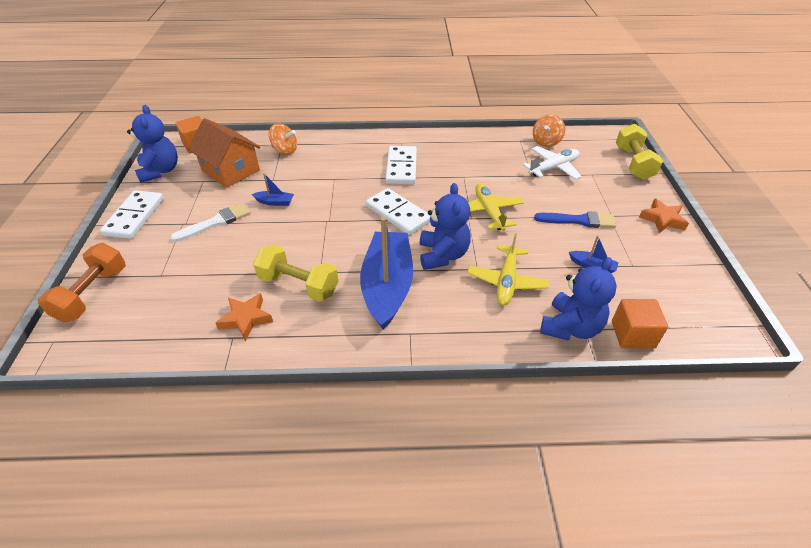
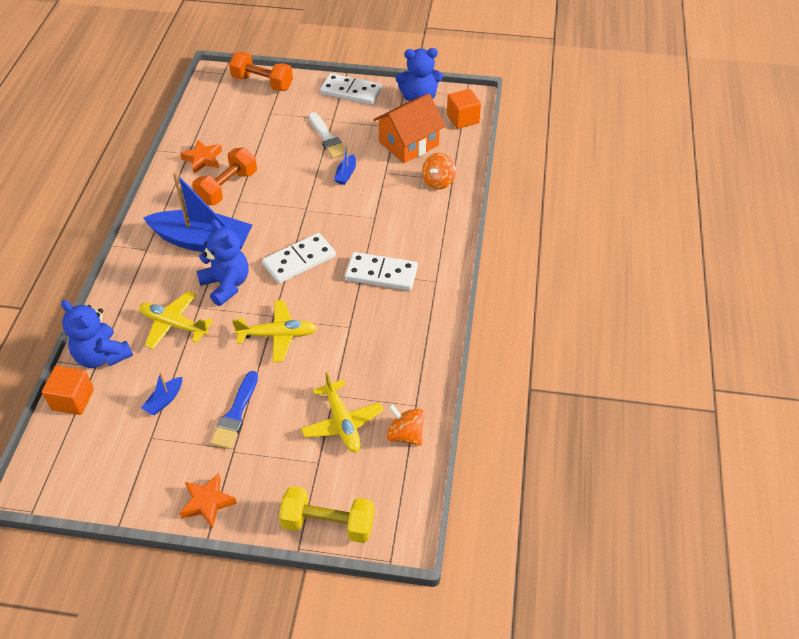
camera: 100 degrees right, 5 degrees up
yellow dumbbell [253,245,338,302] -> orange dumbbell [192,147,257,205]
blue teddy bear [420,183,471,270] -> blue teddy bear turned 135 degrees counterclockwise [196,219,248,306]
white plane [523,146,582,180] -> yellow plane [301,372,384,452]

